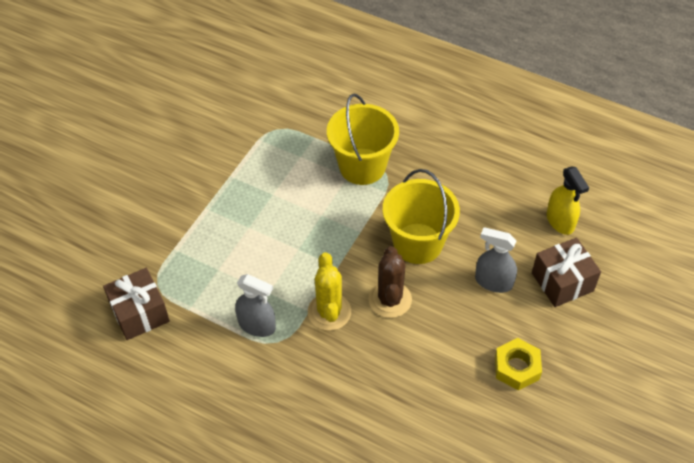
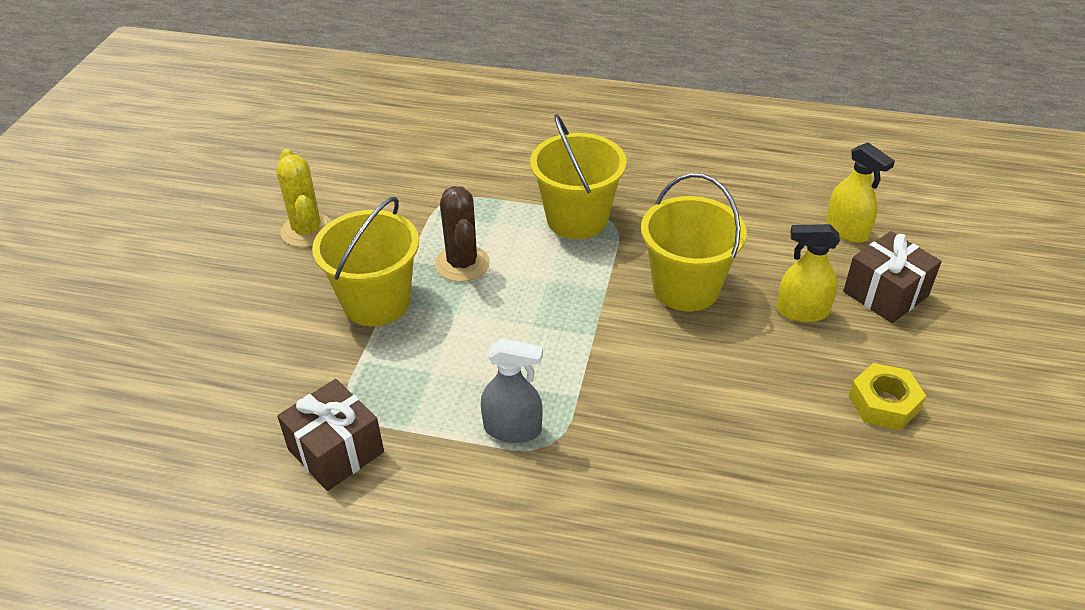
camera: 15 degrees left, 10 degrees down
yellow cactus [308,252,351,331] -> yellow cactus moved to [276,149,331,247]
brown cactus [368,246,412,318] -> brown cactus moved to [435,186,490,282]
grey spray bottle [475,227,517,293] -> yellow spray bottle [776,224,840,322]
none -> yellow bucket [312,197,419,326]

